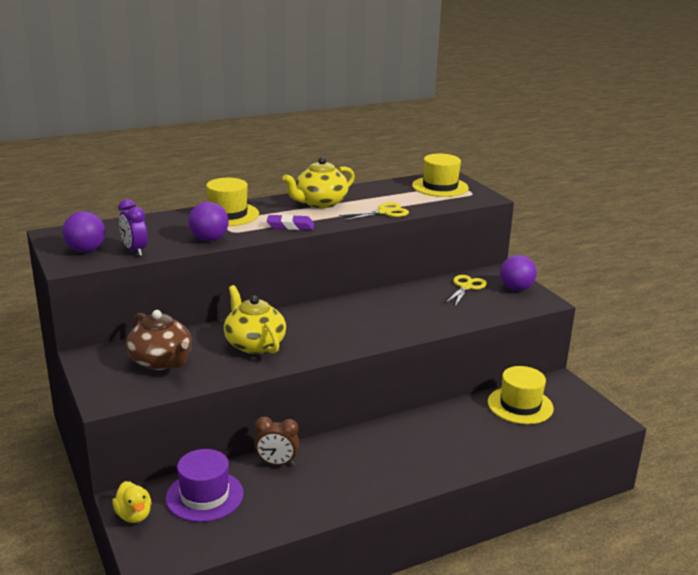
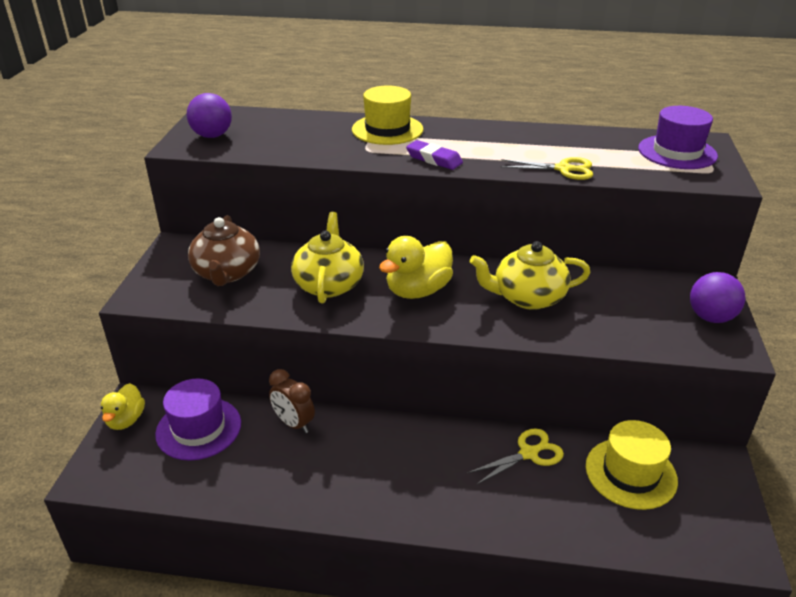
camera: 35 degrees right, 10 degrees up
purple clock [118,199,148,256] -> none
purple ball [188,202,229,241] -> none
yellow teapot [283,157,355,208] -> yellow teapot moved to [470,241,590,310]
yellow hat [412,154,469,197] -> purple hat [638,106,718,169]
yellow scissors [445,275,487,306] -> yellow scissors moved to [468,428,564,485]
none -> yellow duck [379,236,453,299]

